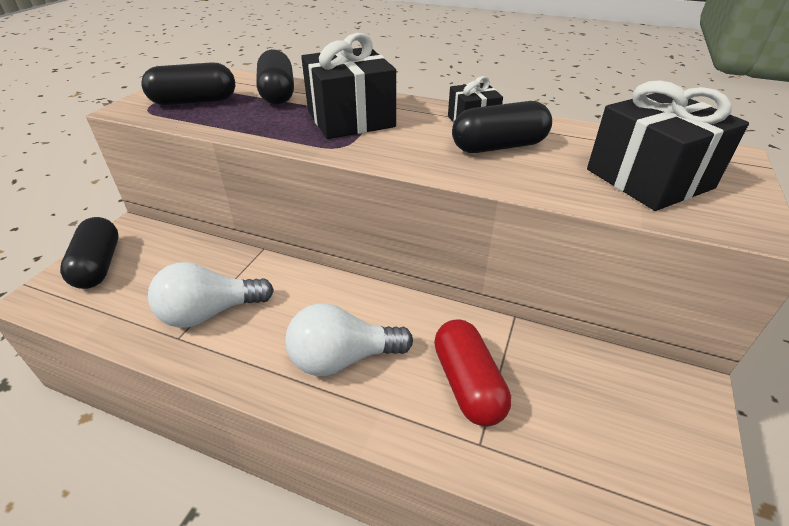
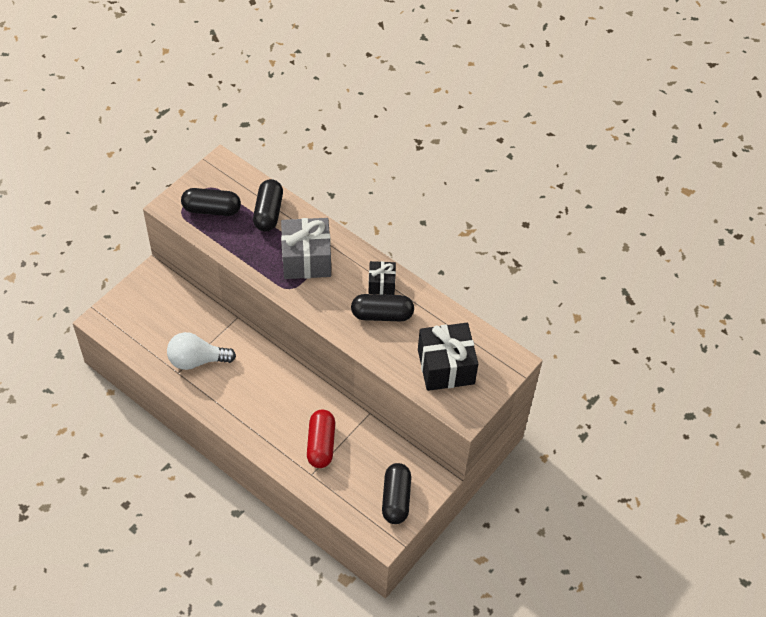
camera: 15 degrees right, 15 degrees up
black capsule [60,217,118,289] -> black capsule moved to [382,463,411,524]
white light bulb [285,303,413,376] -> none
black gift [301,33,396,139] -> grey gift [281,218,331,279]

